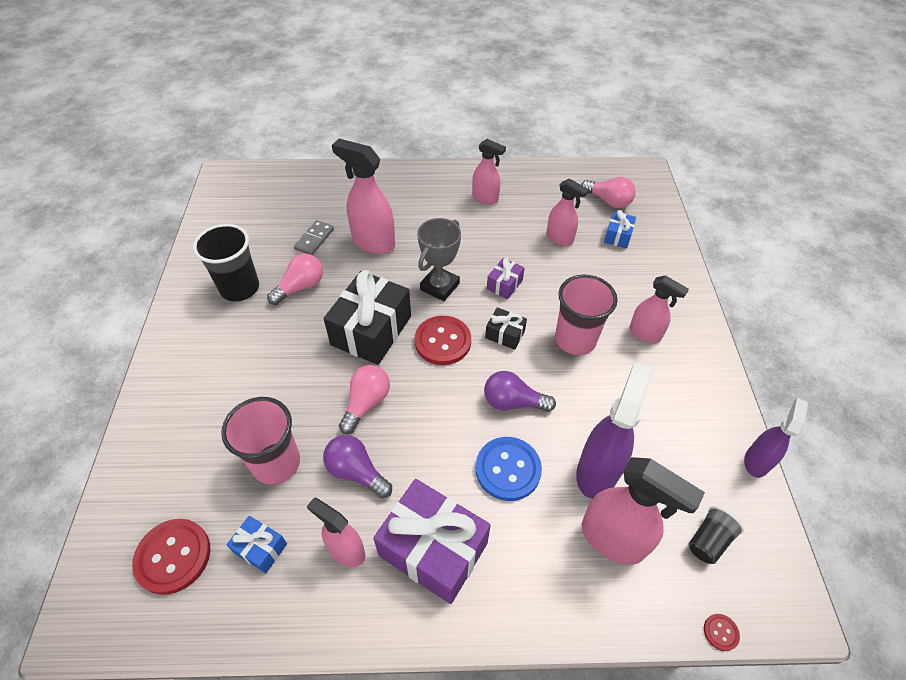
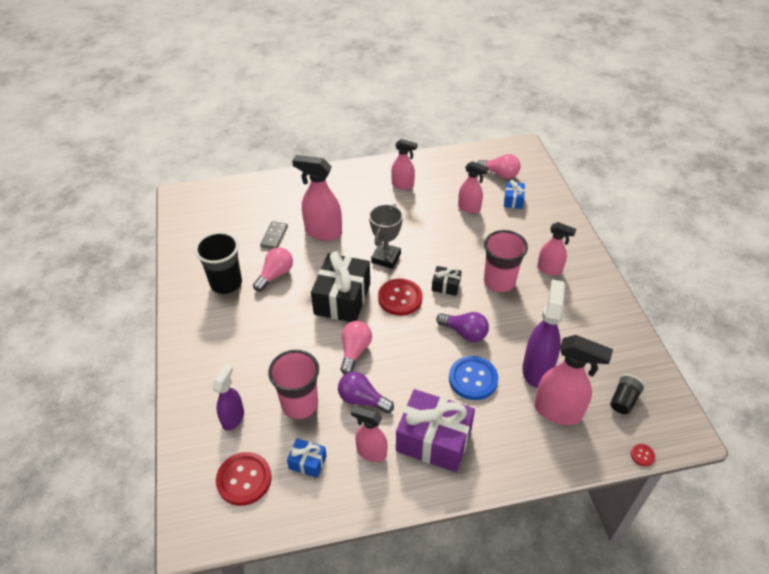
camera: 10 degrees left, 5 degrees down
purple light bulb [484,371,556,412] -> purple light bulb turned 150 degrees counterclockwise [436,312,489,342]
purple gift [487,257,525,299] -> none
purple spray bottle [744,398,808,478] -> purple spray bottle moved to [212,364,244,431]

